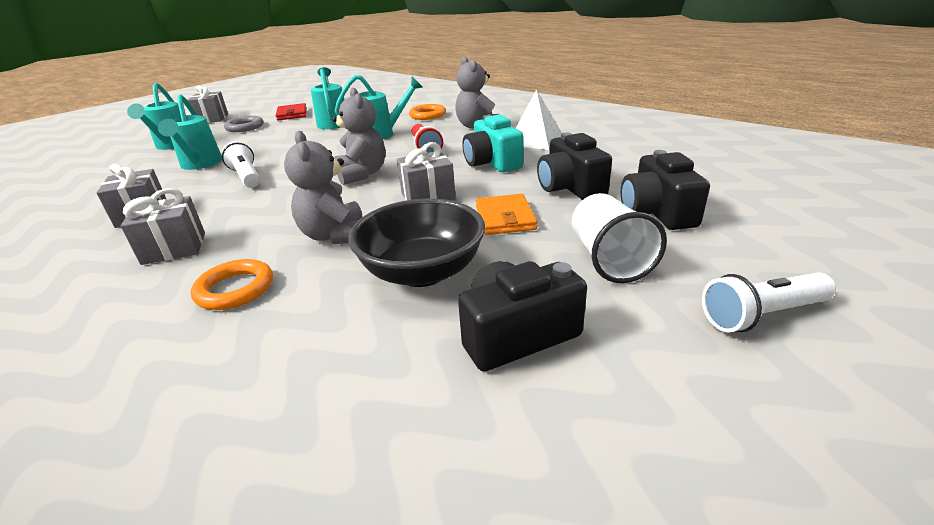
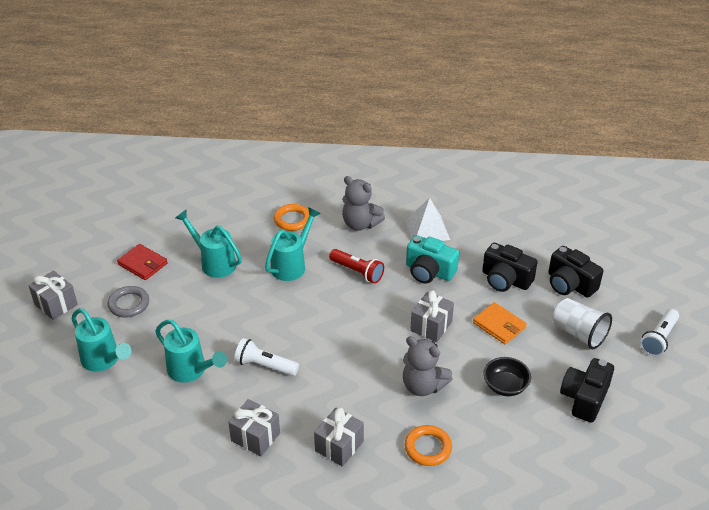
camera: 40 degrees left, 10 degrees up
grey teddy bear [332,88,385,185] -> none
black bowl [348,199,485,287] -> black bowl [484,357,531,396], size x0.61

